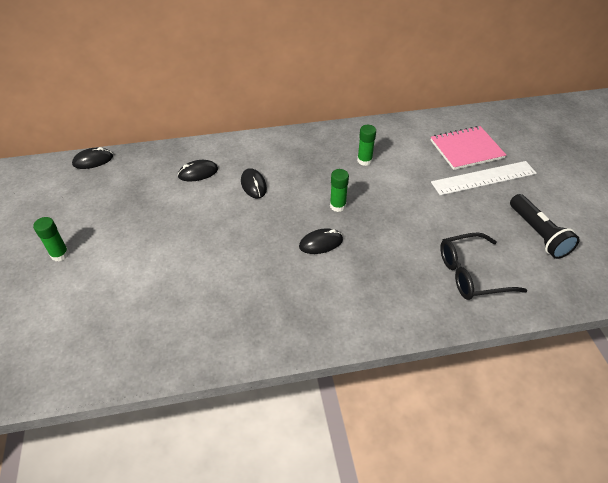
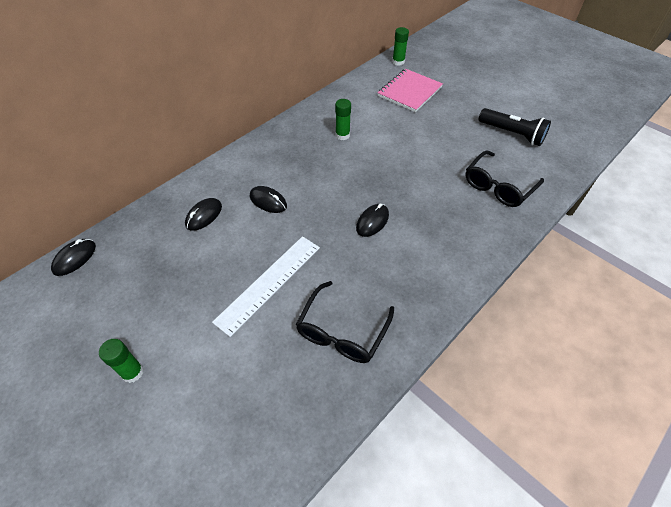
camera: 35 degrees left, 5 degrees up
green glue stick [330,169,349,212] -> green glue stick moved to [392,27,409,66]
white ruler [431,161,537,195] -> white ruler moved to [212,236,320,337]
none -> black glasses [296,281,394,363]

